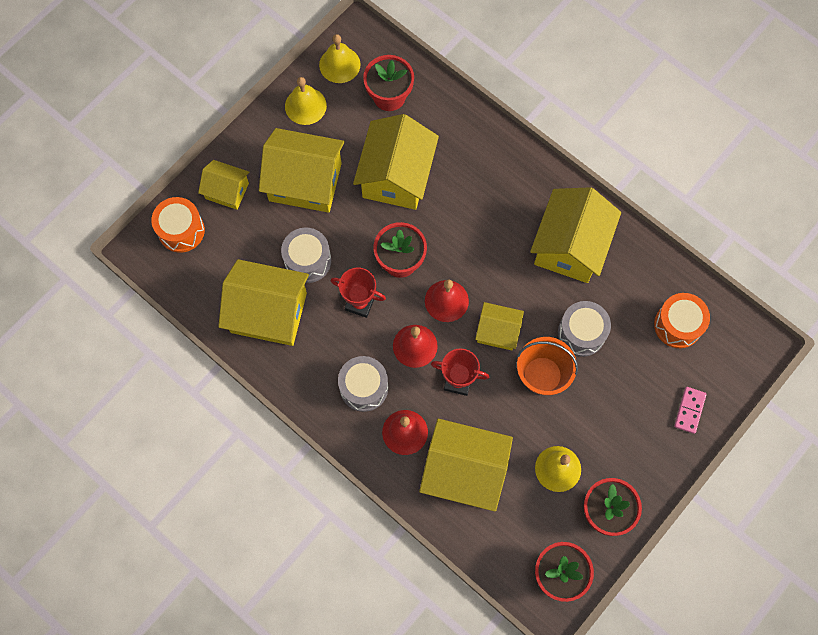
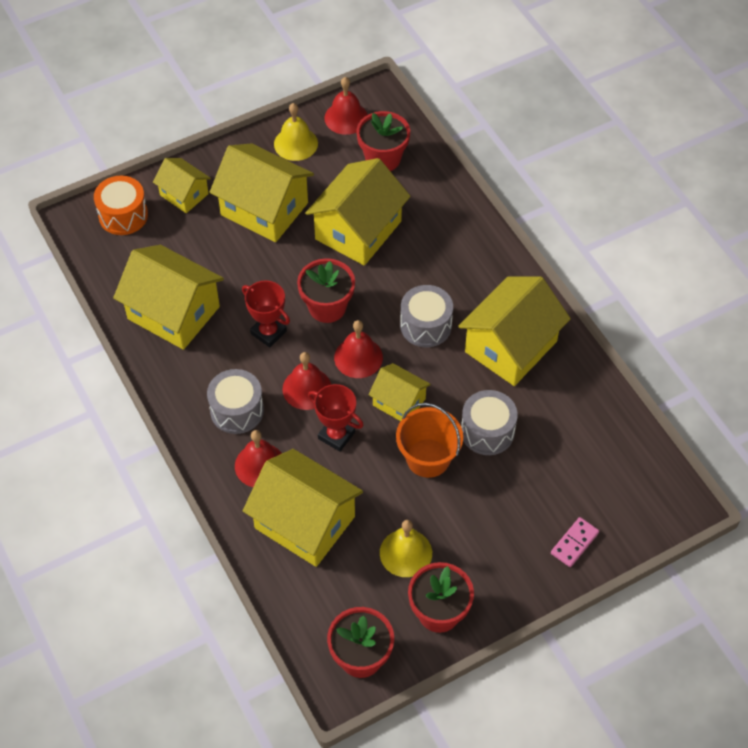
camera: 20 degrees right, 15 degrees down
grey drum [281,228,331,283] -> grey drum moved to [400,285,453,347]
yellow bell [319,34,360,83] -> red bell [324,77,368,135]
orange drum [654,293,710,348] -> none

